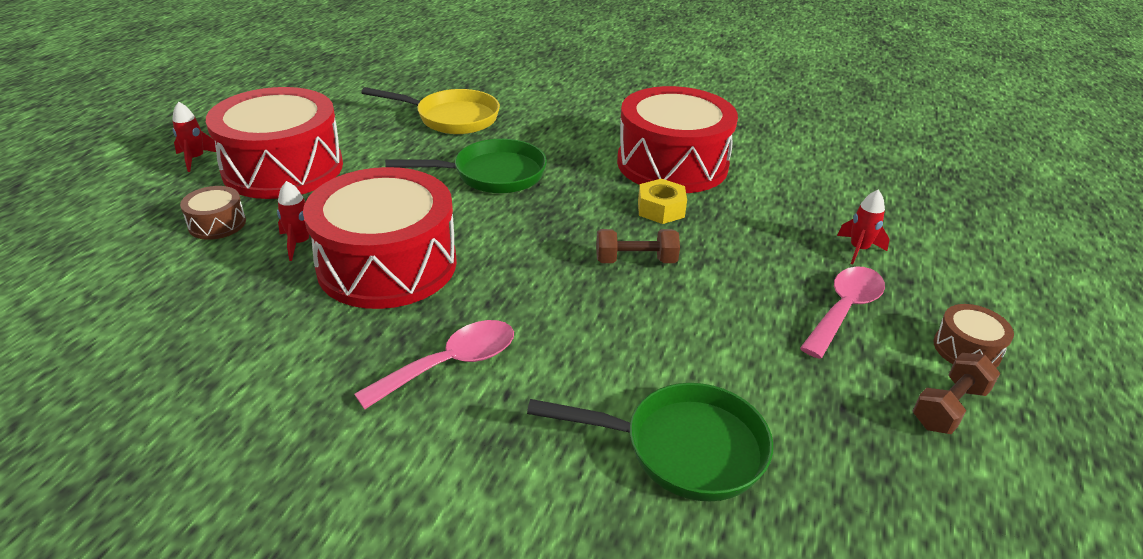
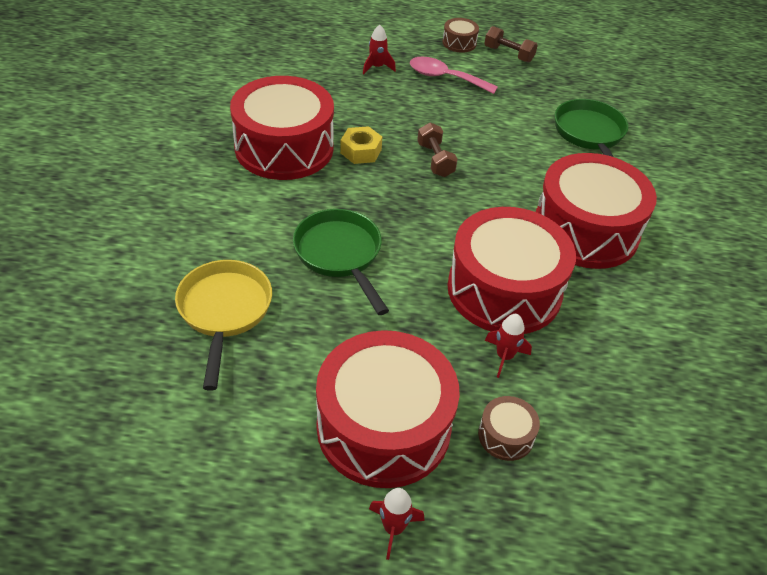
camera: 105 degrees left, 10 degrees up
pink spoon [354,320,514,410] -> red drum [536,153,657,269]

